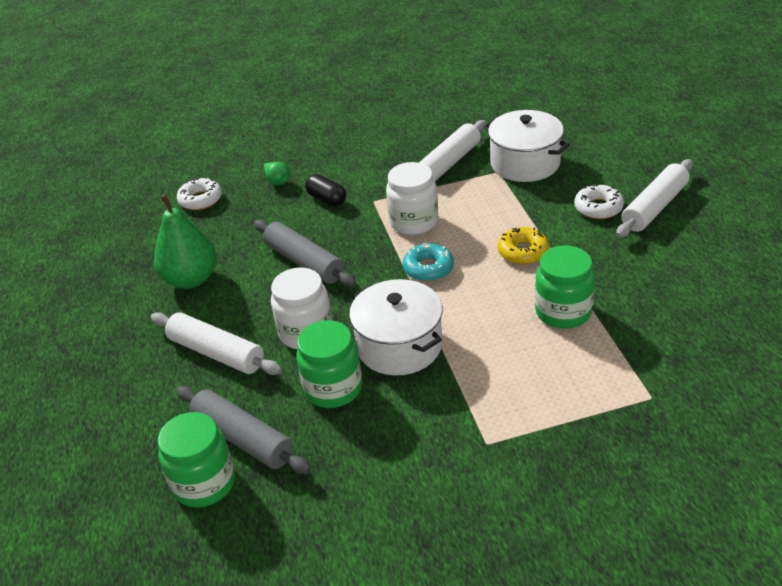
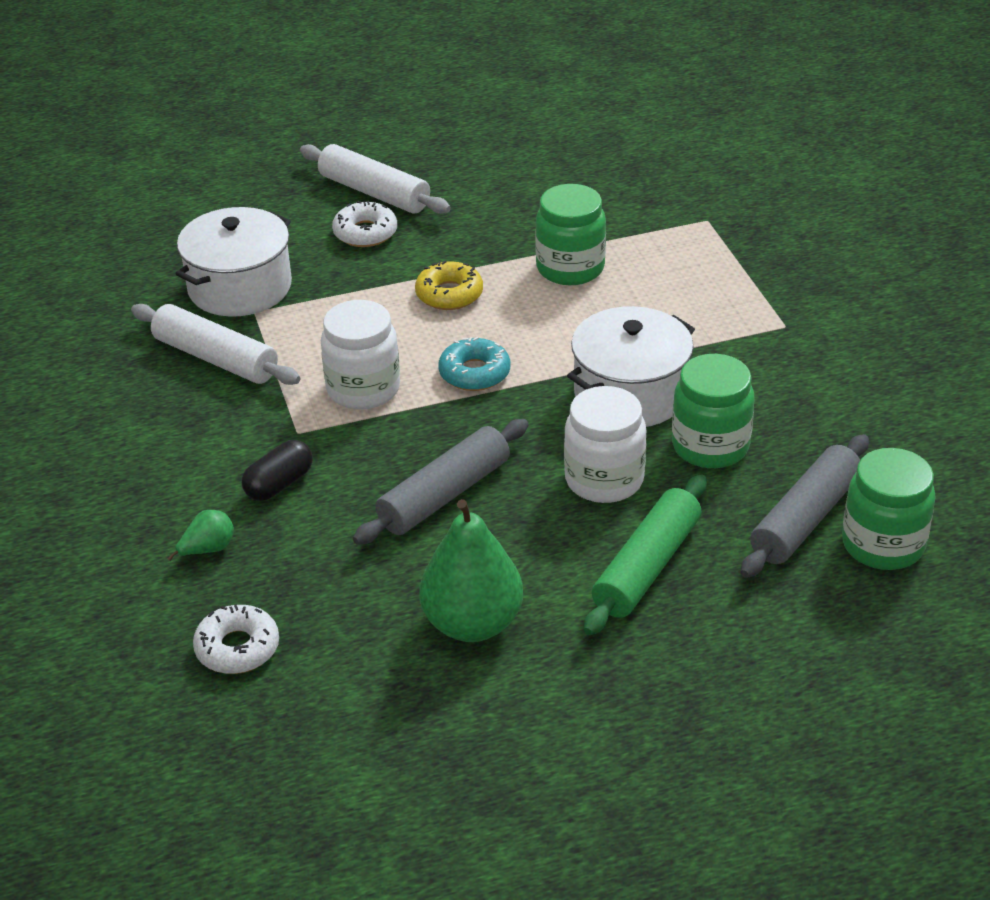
camera: 95 degrees left, 0 degrees up
white rolling pin [151,312,282,375] -> green rolling pin [584,474,707,635]

